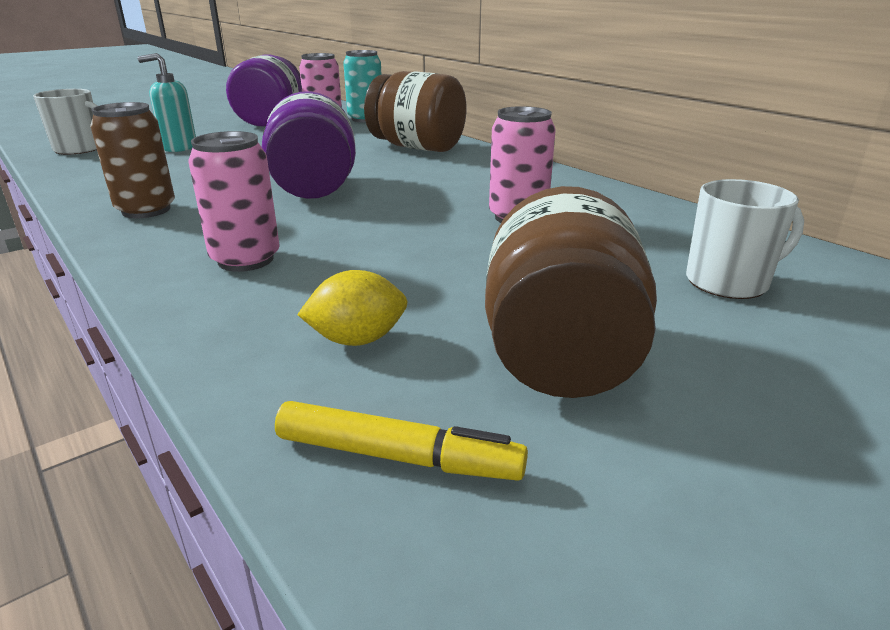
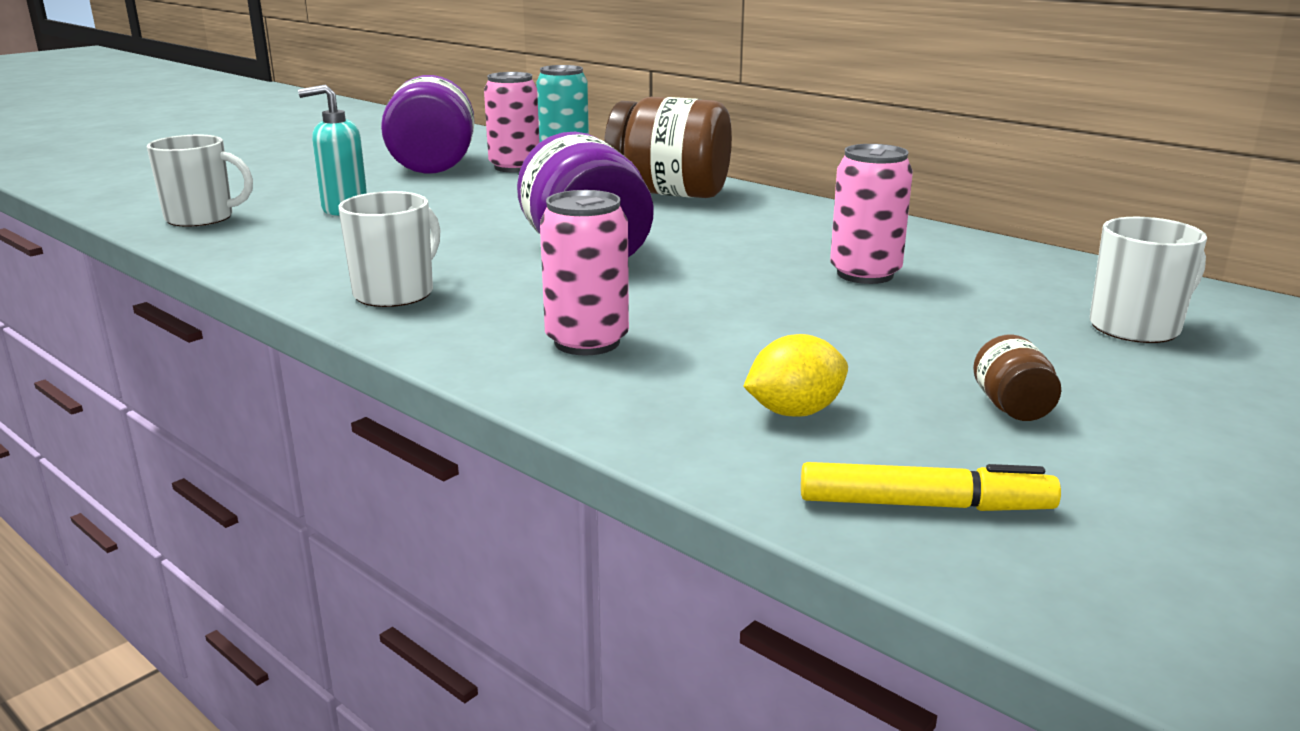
camera: 10 degrees left, 5 degrees down
brown can [90,102,175,218] -> white mug [338,191,440,307]
brown jar [485,186,657,398] -> brown jar [973,334,1061,421], size x0.42

